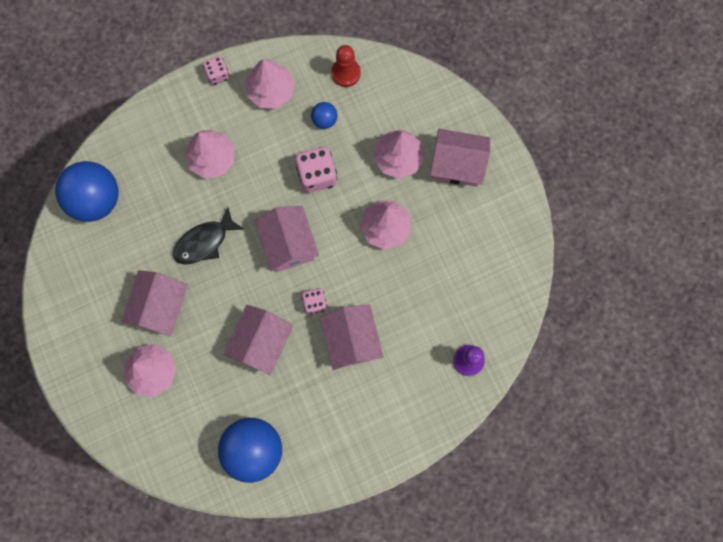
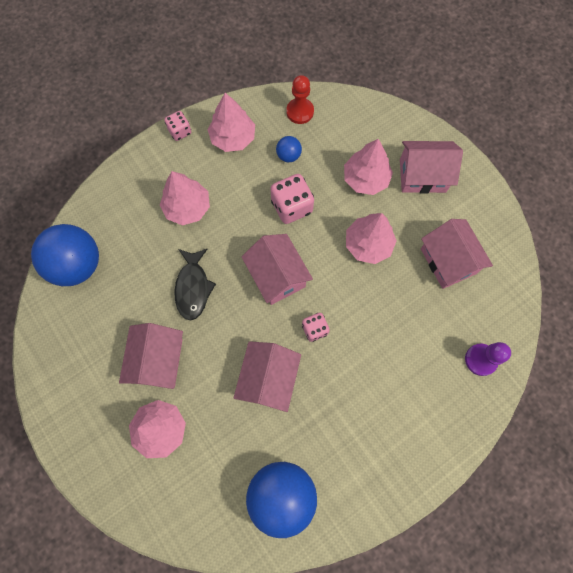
camera: 10 degrees left, 5 degrees down
black fish [173,207,244,265] -> black fish turned 45 degrees counterclockwise [174,249,216,321]
pink house [320,305,383,370] -> pink house moved to [421,219,493,289]

